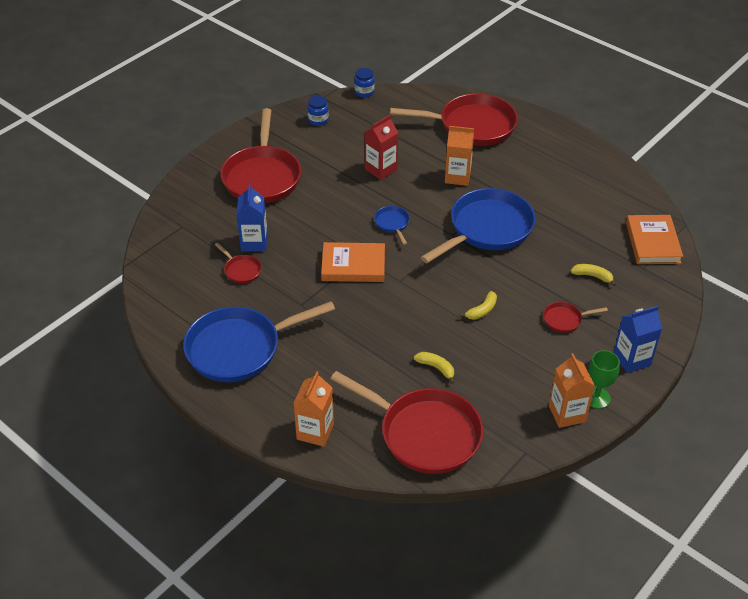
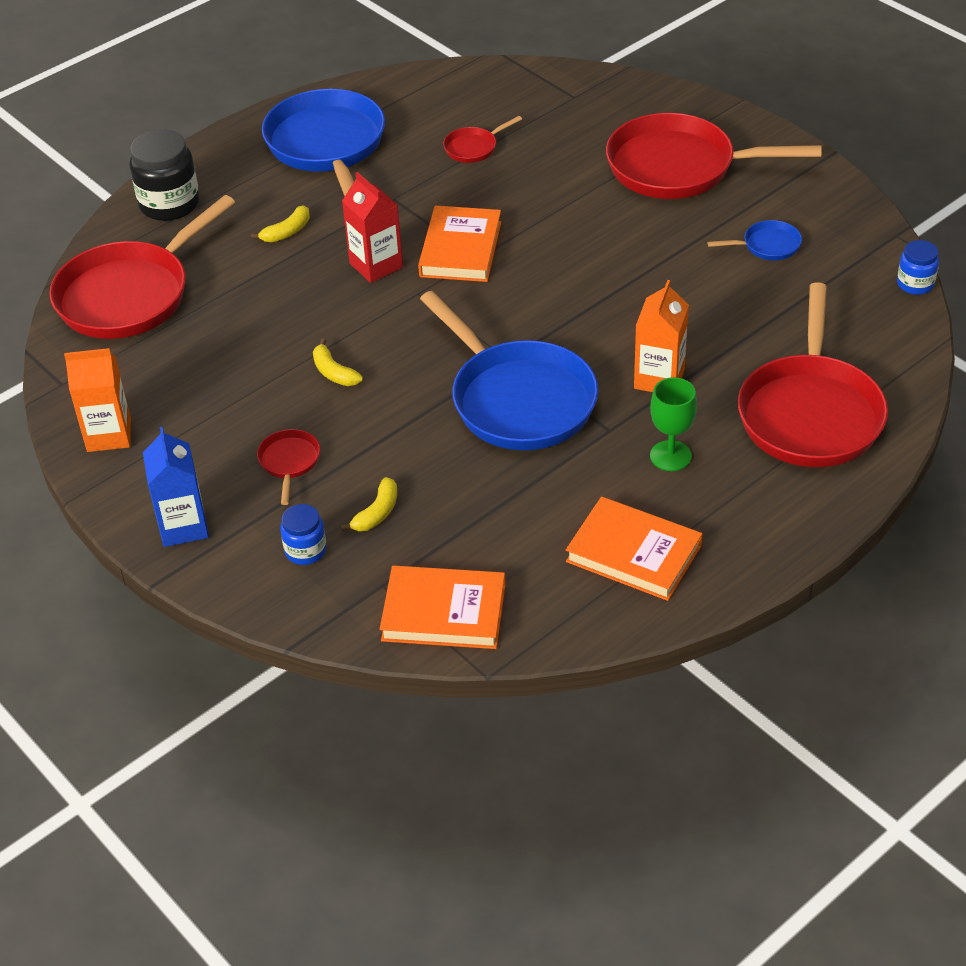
camera: 100 degrees right, 0 degrees up
blue carton [236,184,268,252] -> none
orange carton [294,371,334,447] -> black jar [129,129,200,221]
blue jar [307,96,329,126] -> blue jar moved to [280,504,326,565]
red carton [365,115,398,180] -> red carton moved to [342,172,403,283]
blue pan [374,206,410,245] -> blue pan moved to [707,220,802,260]
yellow banana [414,352,454,384] -> yellow banana moved to [251,205,310,242]
green goblet [588,350,620,409] -> green goblet moved to [650,377,697,471]
none -> orange book [566,497,702,601]

